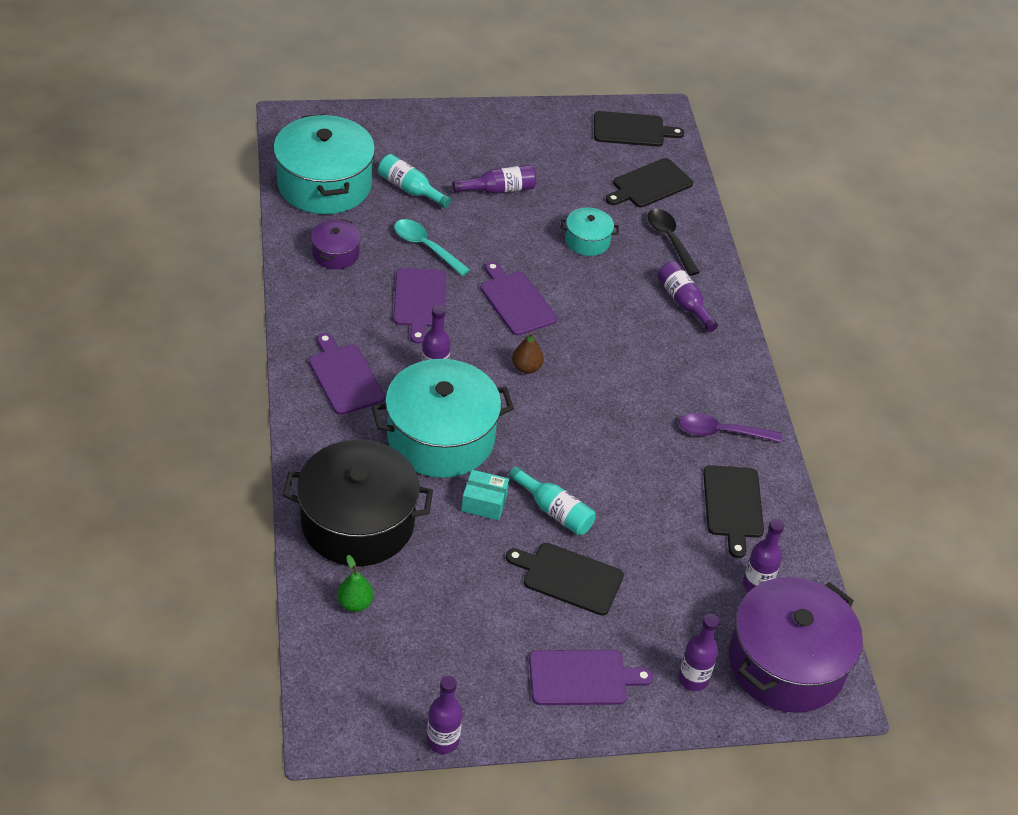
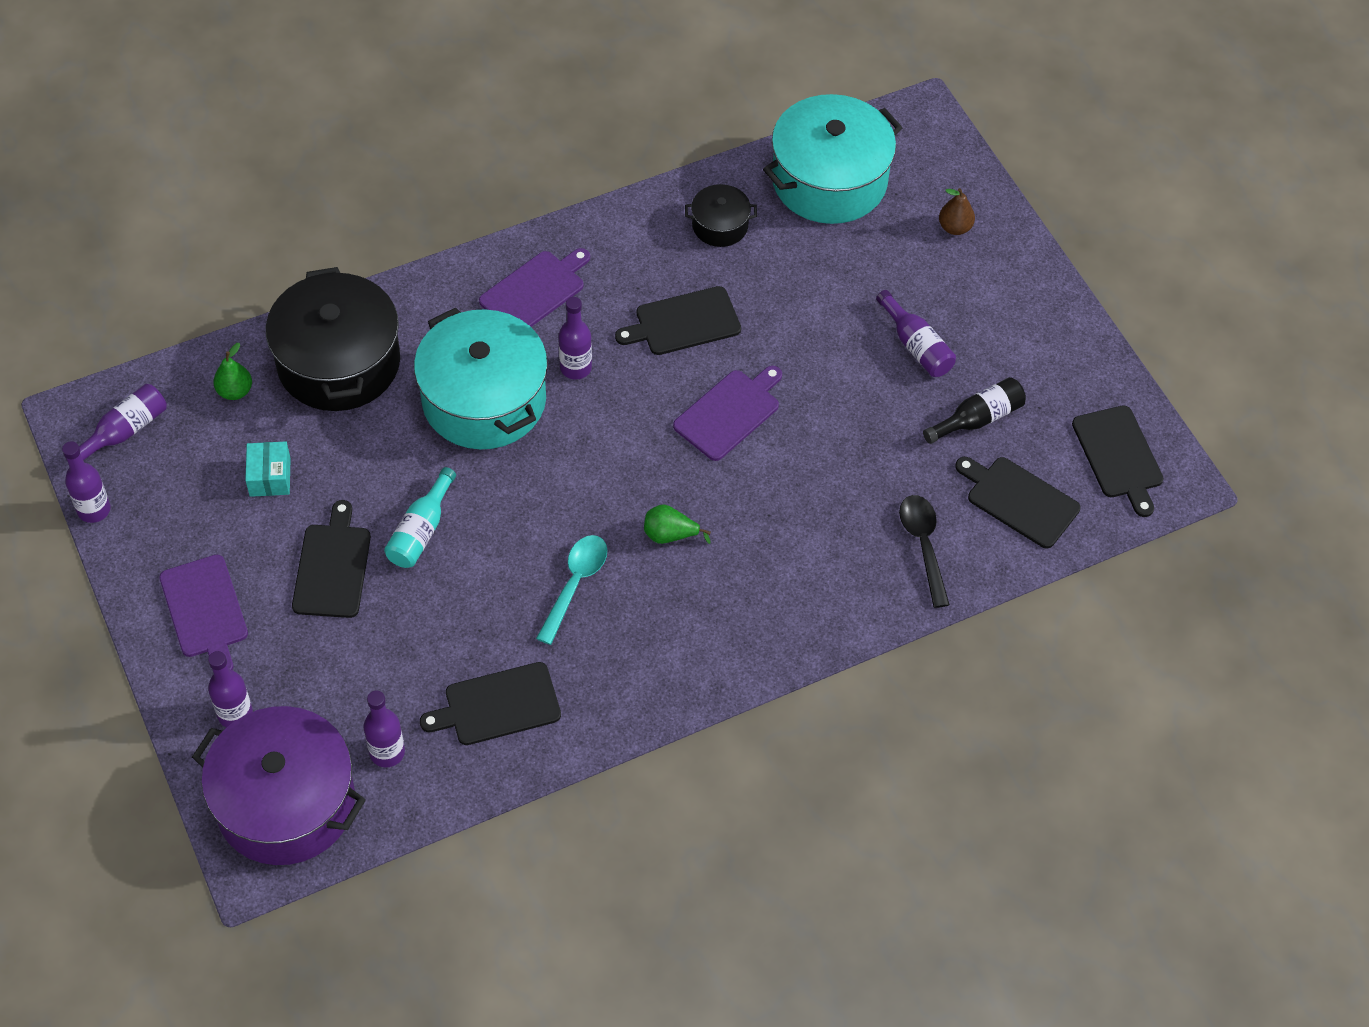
camera: 75 degrees right, 10 degrees up
purple pot [311,219,361,269] -> black pot [685,184,757,247]
turquoise bottle [378,154,451,208] -> none
purple cutting board [393,268,446,344] -> black cutting board [615,286,741,355]
turquoise spoon [394,219,470,276] -> turquoise spoon moved to [536,535,607,645]
turquoise box [461,470,509,520] -> turquoise box moved to [245,441,290,497]
brown pear [512,332,544,374] -> brown pear moved to [939,188,975,235]
turquoise pot [561,207,619,256] -> none
black spoon [647,209,700,276] -> black spoon turned 60 degrees counterclockwise [899,495,950,608]
purple bottle [658,262,718,332] -> purple bottle moved to [65,384,167,460]
purple spoon [679,413,782,443] -> none
none -> green pear [644,504,711,544]
none -> black bottle [923,377,1026,444]

